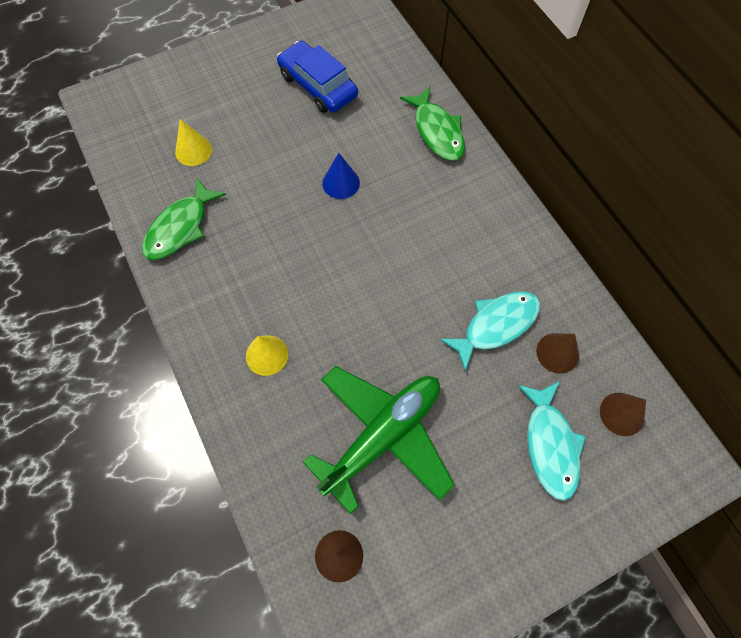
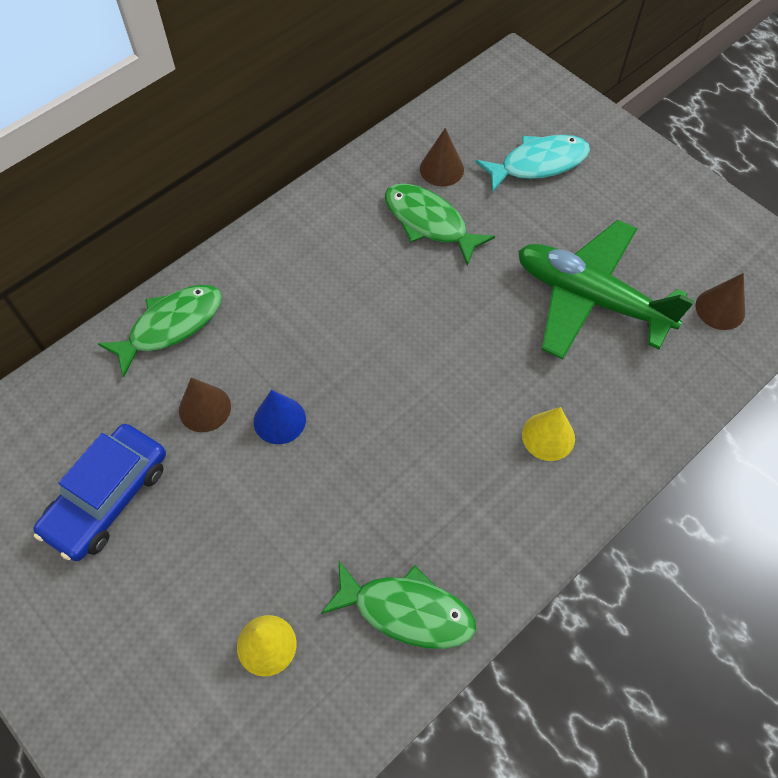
camera: 105 degrees left, 5 degrees down
turquoise fish [440,291,540,371] -> green fish [385,184,495,266]
brown cone [600,393,646,436] -> brown cone moved to [179,378,231,432]

